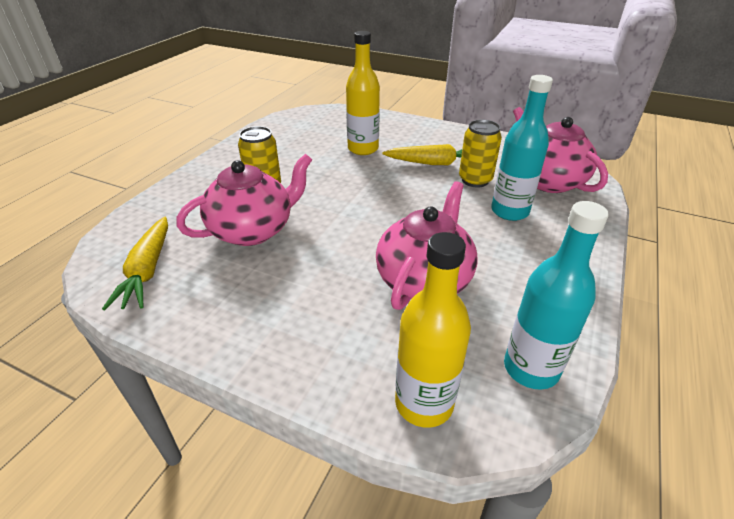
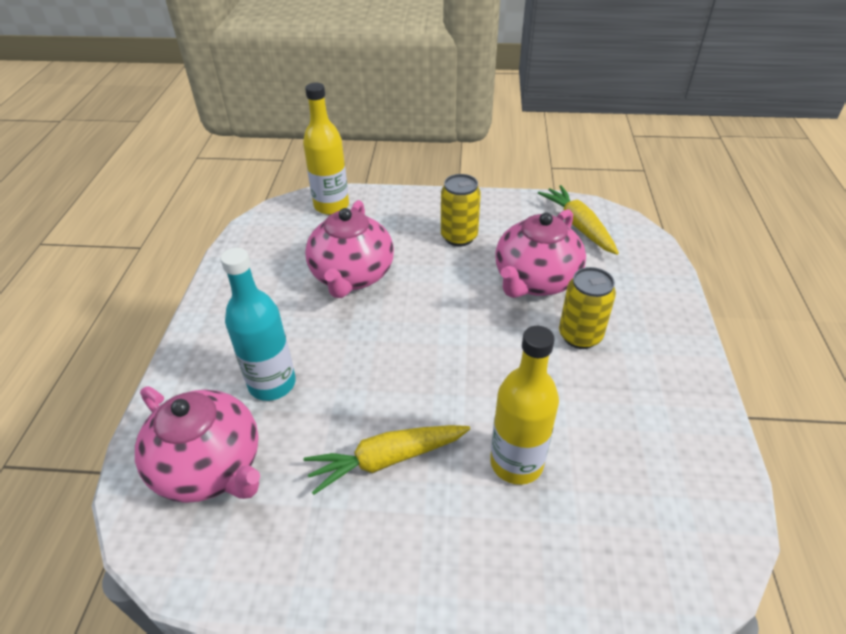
camera: 160 degrees right, 5 degrees up
yellow can [459,119,502,187] -> yellow can moved to [441,174,481,246]
turquoise bottle [504,201,609,390] -> none

